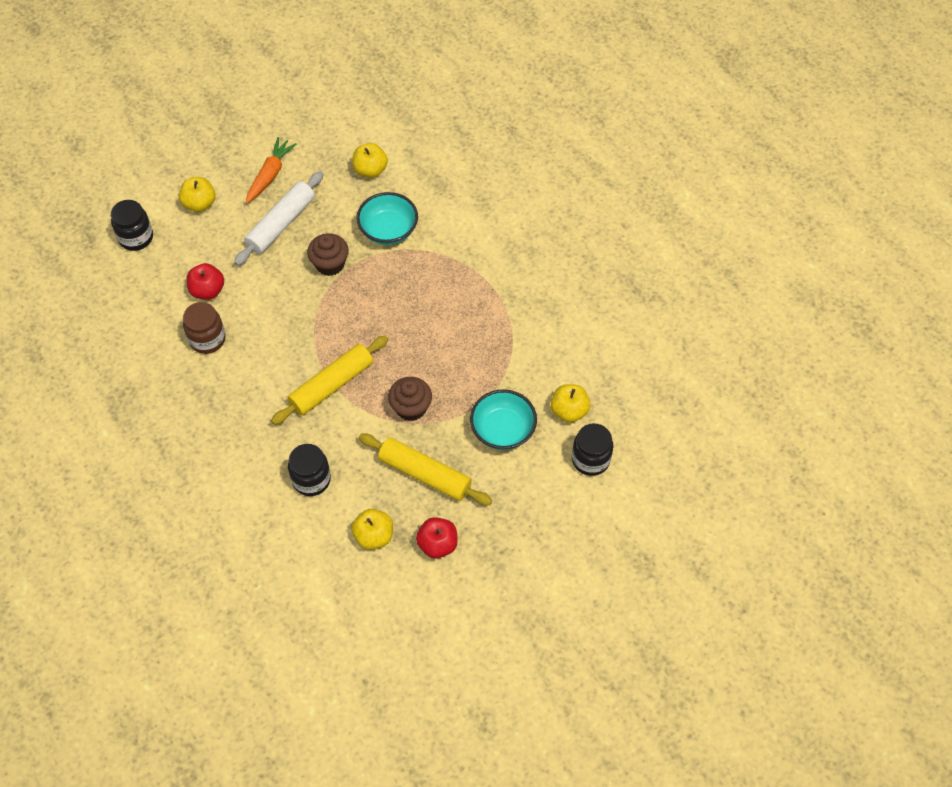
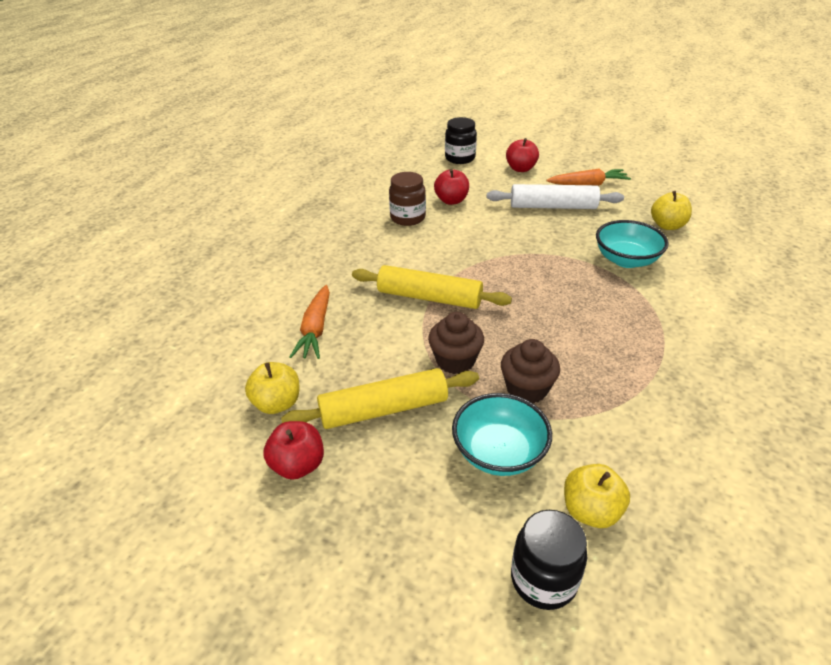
camera: 60 degrees right, 20 degrees down
yellow apple [179,177,216,212] -> red apple [506,138,539,172]
black jar [288,444,331,496] -> orange carrot [290,285,330,359]
brown cupcake [307,234,349,276] -> brown cupcake moved to [501,339,560,404]
yellow rolling pin [359,434,492,505] -> yellow rolling pin turned 75 degrees clockwise [281,368,479,429]

